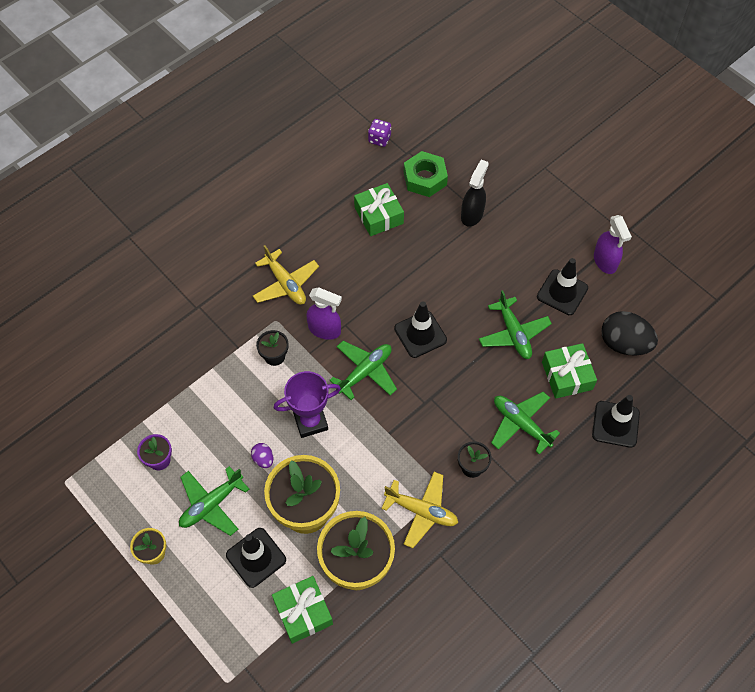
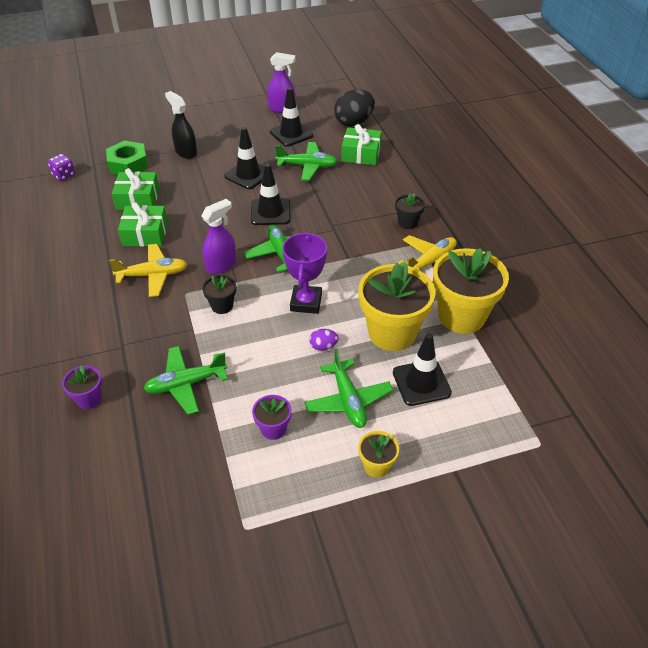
camera: 65 degrees left, 15 degrees down
green gift [272,576,333,644] -> green gift moved to [118,202,168,247]
green plane [491,392,560,455] -> green plane moved to [144,346,228,415]
black traffic cone [592,395,640,448] -> black traffic cone moved to [224,127,264,189]
none -> purple flower pot [62,365,102,409]

